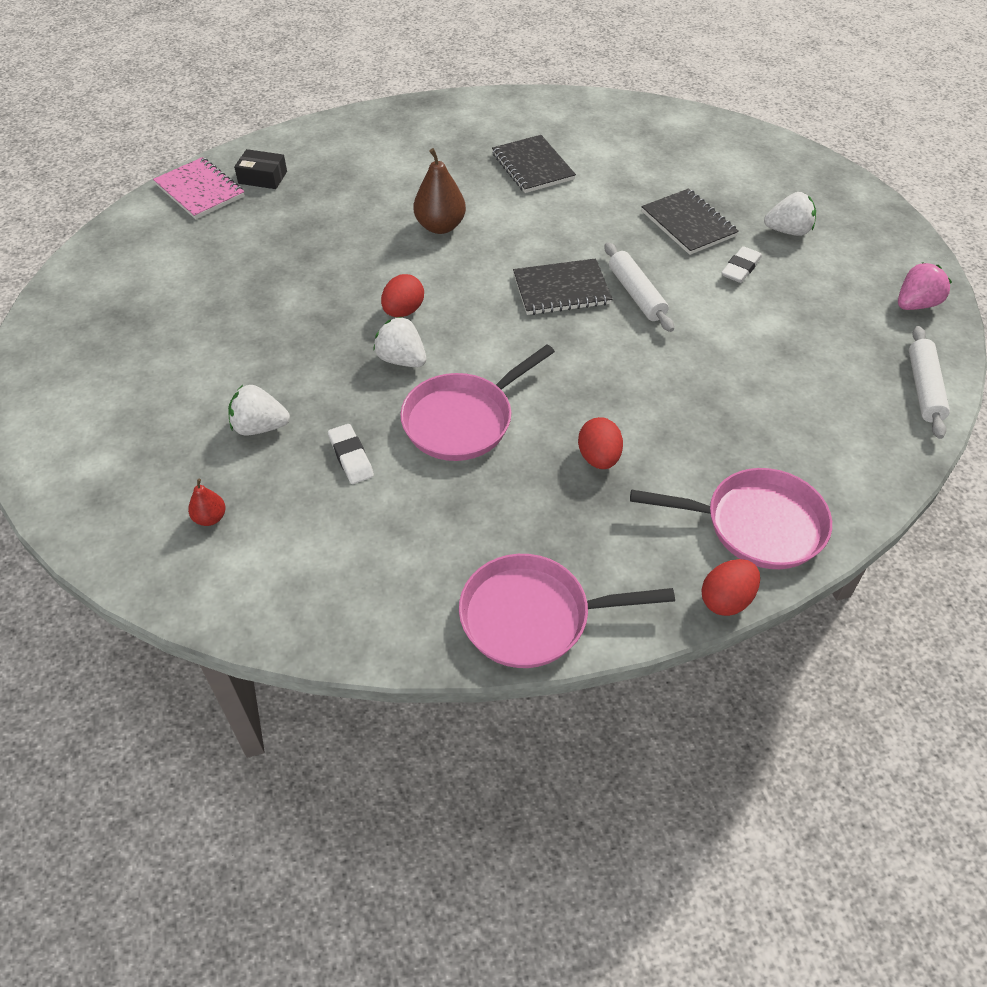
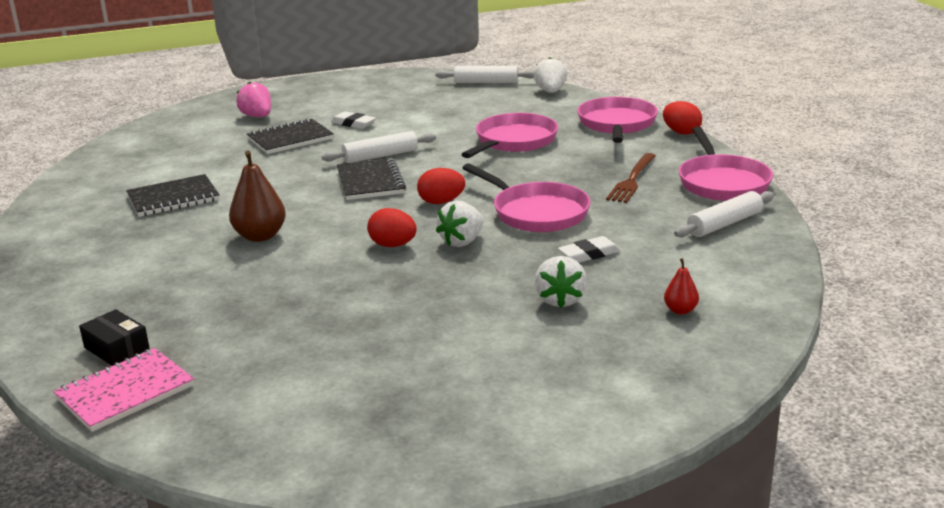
camera: 90 degrees left, 25 degrees down
black box [234,149,287,189] -> black box turned 60 degrees counterclockwise [79,309,150,366]
red egg [578,417,623,469] -> red egg moved to [417,168,465,204]
white strawberry [764,192,816,236] -> white strawberry moved to [533,57,567,93]
pink strawberry [898,262,952,310] -> pink strawberry moved to [236,82,271,117]
none -> pink pan [461,113,558,158]
none -> brown fork [606,153,656,203]
none -> white rolling pin [674,191,774,238]

